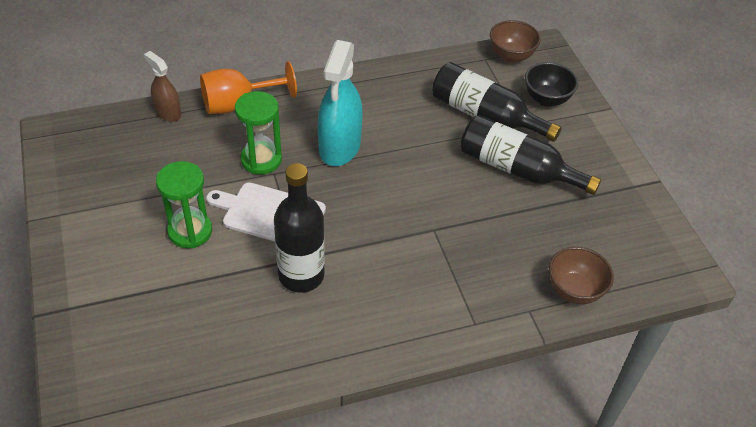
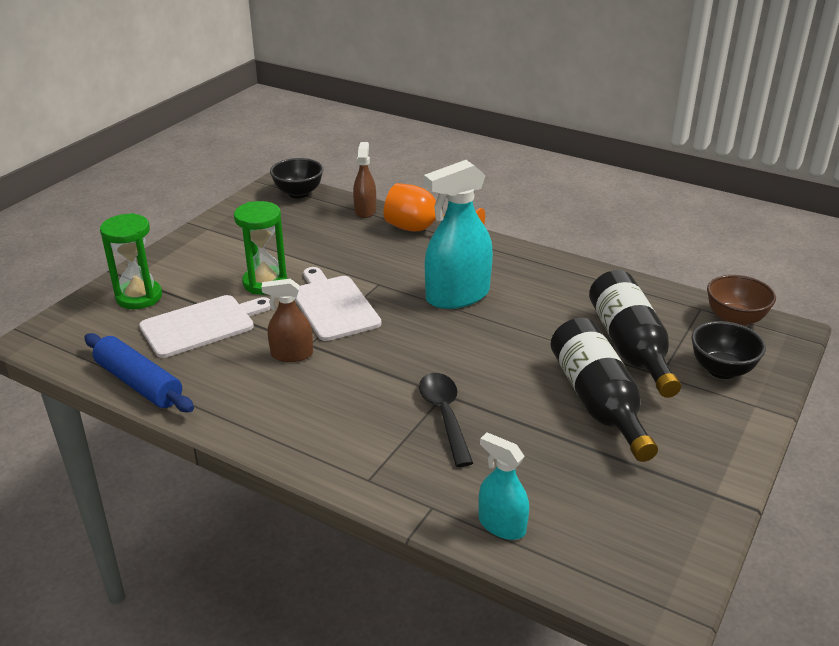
camera: 50 degrees right, 15 degrees down
green hourglass [235,91,282,175] -> green hourglass moved to [100,213,162,309]
black bottle [274,163,325,293] -> brown spray bottle [262,279,313,362]
brown bowl [549,247,614,304] -> turquoise spray bottle [478,432,529,540]
none -> blue rolling pin [84,333,194,412]
none -> white cutting board [139,295,271,358]
none -> black bowl [270,158,324,199]
none -> black spoon [419,373,473,467]

